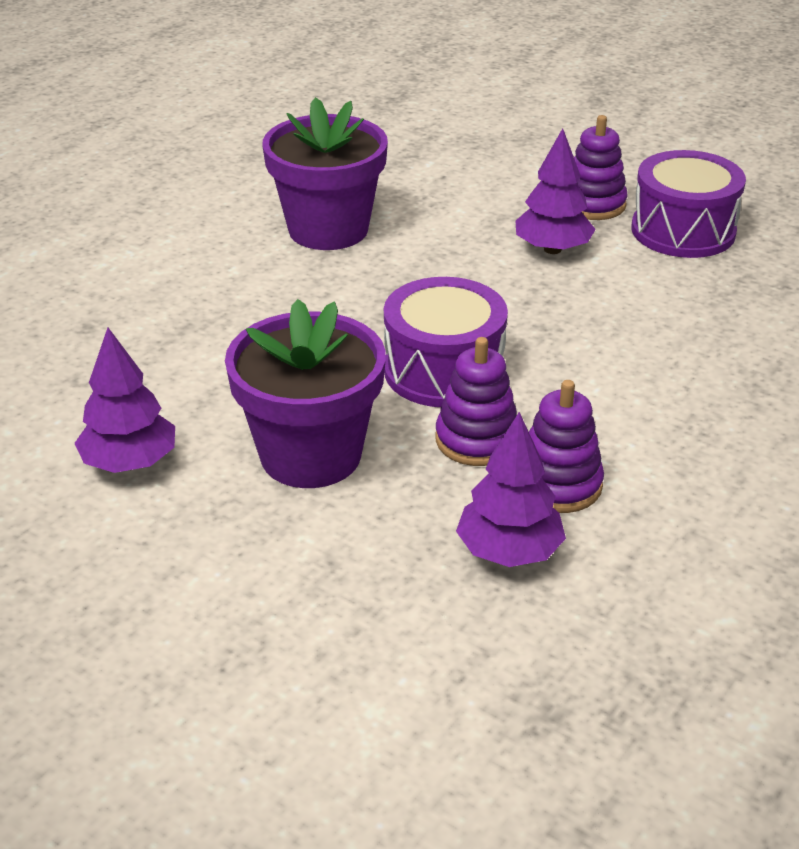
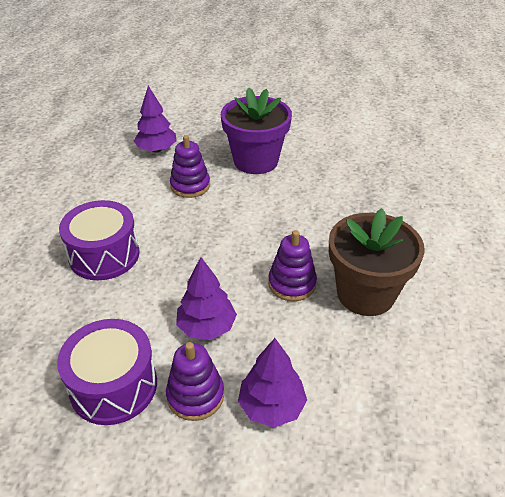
camera: 155 degrees right, 5 degrees up
purple tree [74,328,175,473] -> purple tree moved to [238,338,307,427]
purple flower pot [262,97,388,250] -> brown flower pot [329,208,425,316]
purple drum [384,277,508,407] -> purple drum moved to [59,200,140,280]
purple stacking toy [529,380,604,513] -> purple stacking toy moved to [268,230,317,301]

